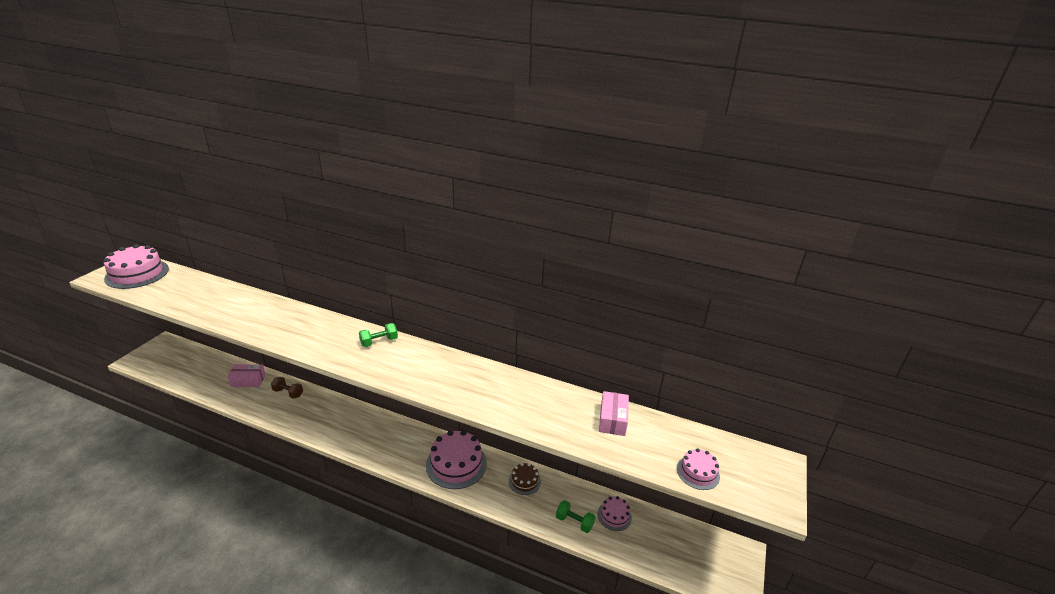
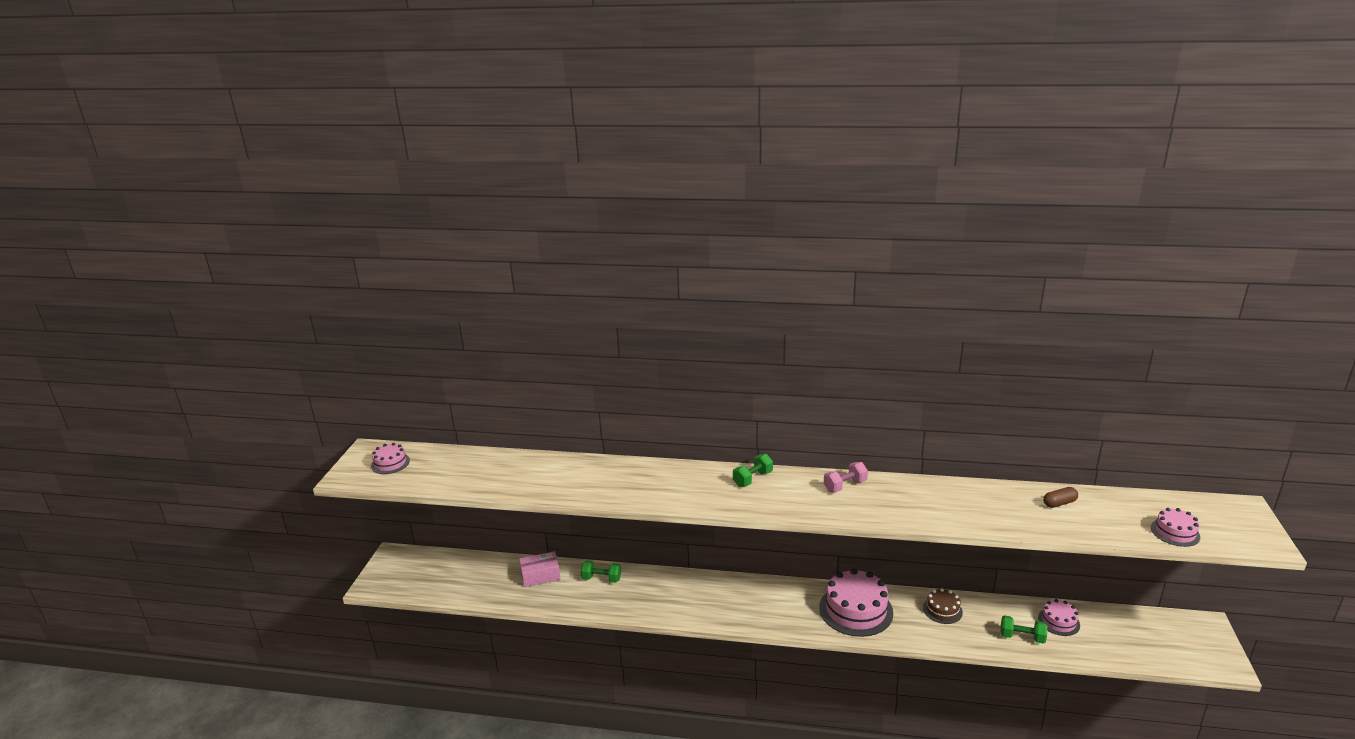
camera: 10 degrees left, 5 degrees down
pink cake [103,244,169,289] -> pink cake [371,443,410,474], size x0.52
brown dumbbell [271,377,303,399] -> green dumbbell [581,560,621,583]
pink box [599,391,629,436] -> brown capsule [1043,487,1078,508]
none -> pink dumbbell [824,462,868,492]

